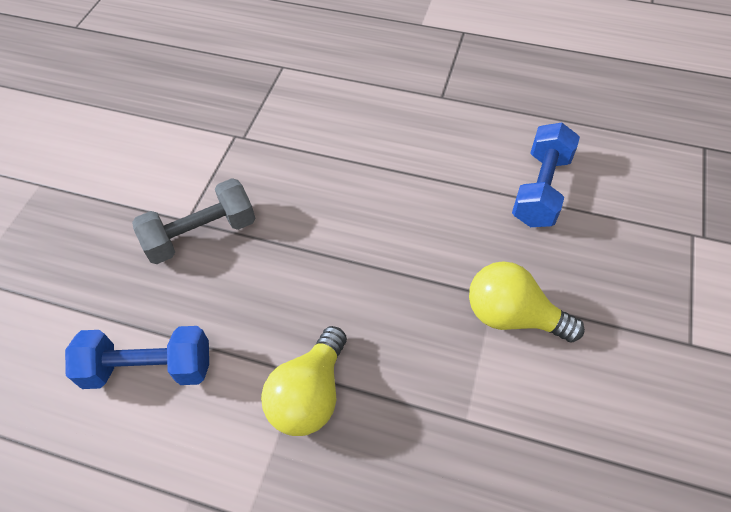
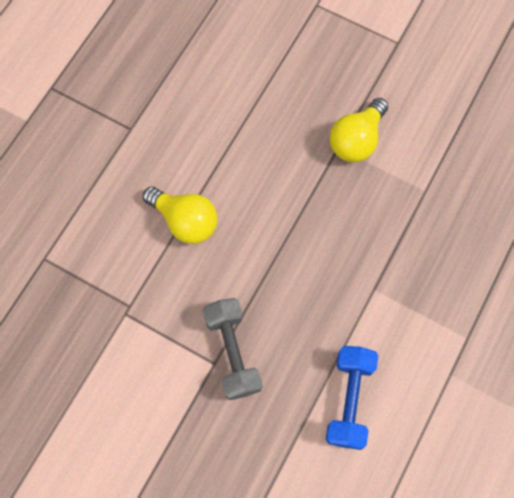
camera: 80 degrees left, 15 degrees up
yellow light bulb [261,326,347,436] -> yellow light bulb moved to [143,187,217,244]
blue dumbbell [512,123,580,227] -> none

